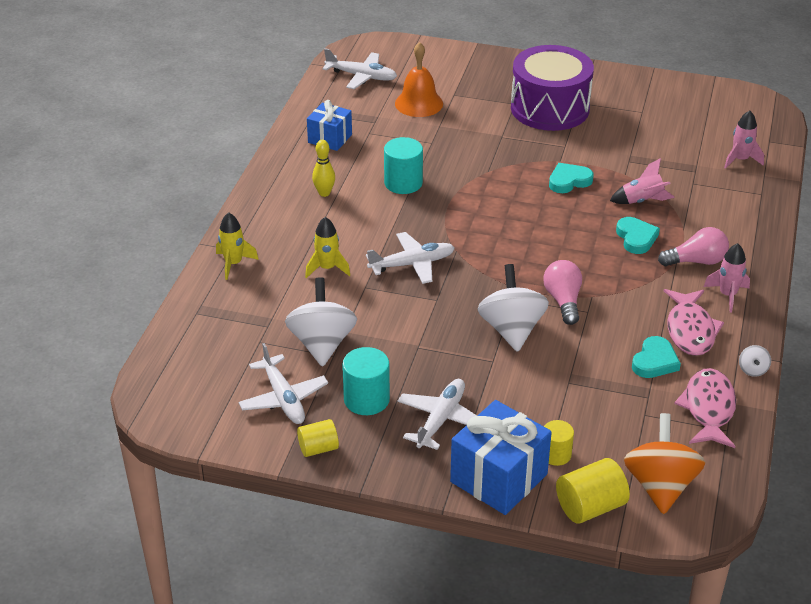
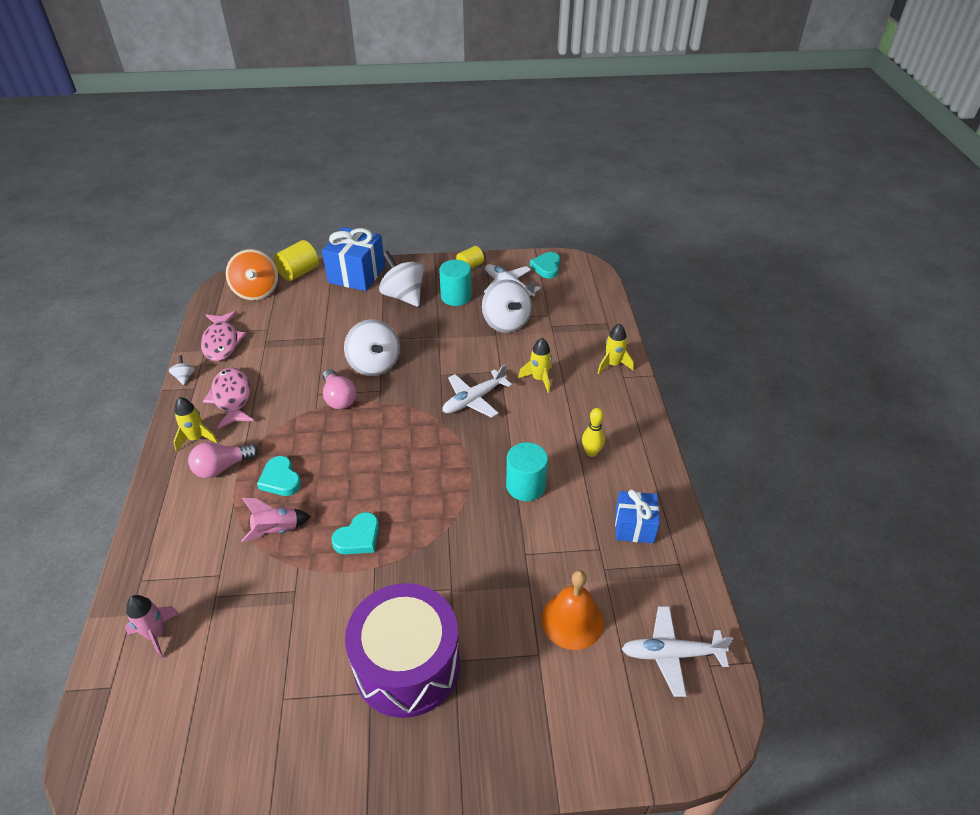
camera: 160 degrees right, 5 degrees up
white plane [397,379,477,450] -> white spinning top [379,251,424,307]
yellow cylinder [544,420,574,466] -> none
turquoise heart [632,336,681,378] -> turquoise heart moved to [530,252,560,278]
pink rocket [704,243,750,312] -> yellow rocket [173,397,218,452]

